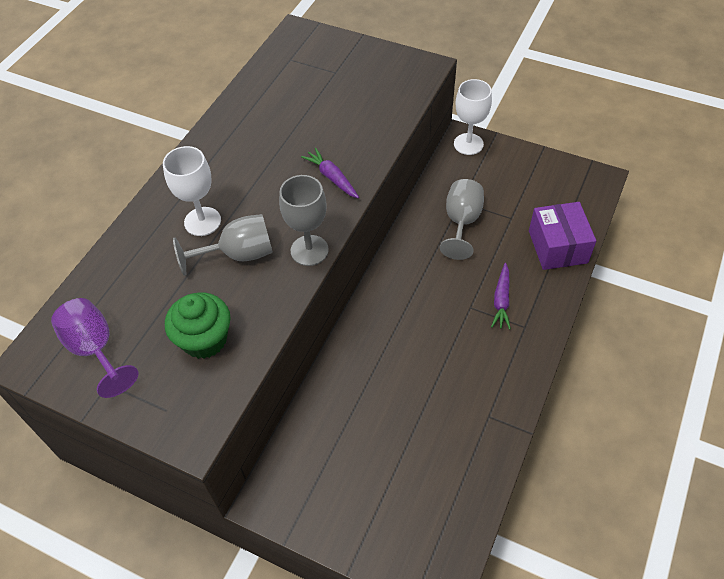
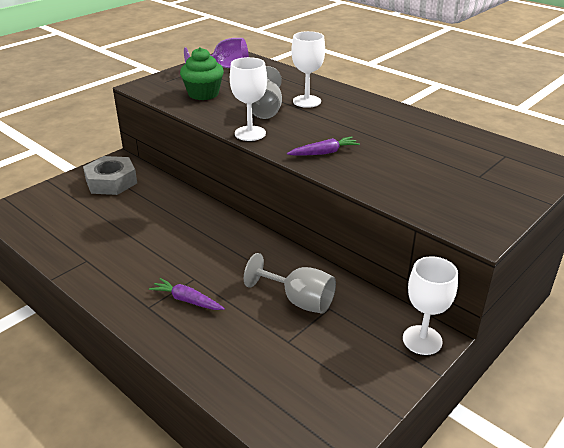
camera: 105 degrees right, 20 degrees down
grey goblet [279,175,329,266] -> white goblet [230,57,267,141]
purple box [529,202,596,270] -> none
none -> grey nut [83,156,137,195]

